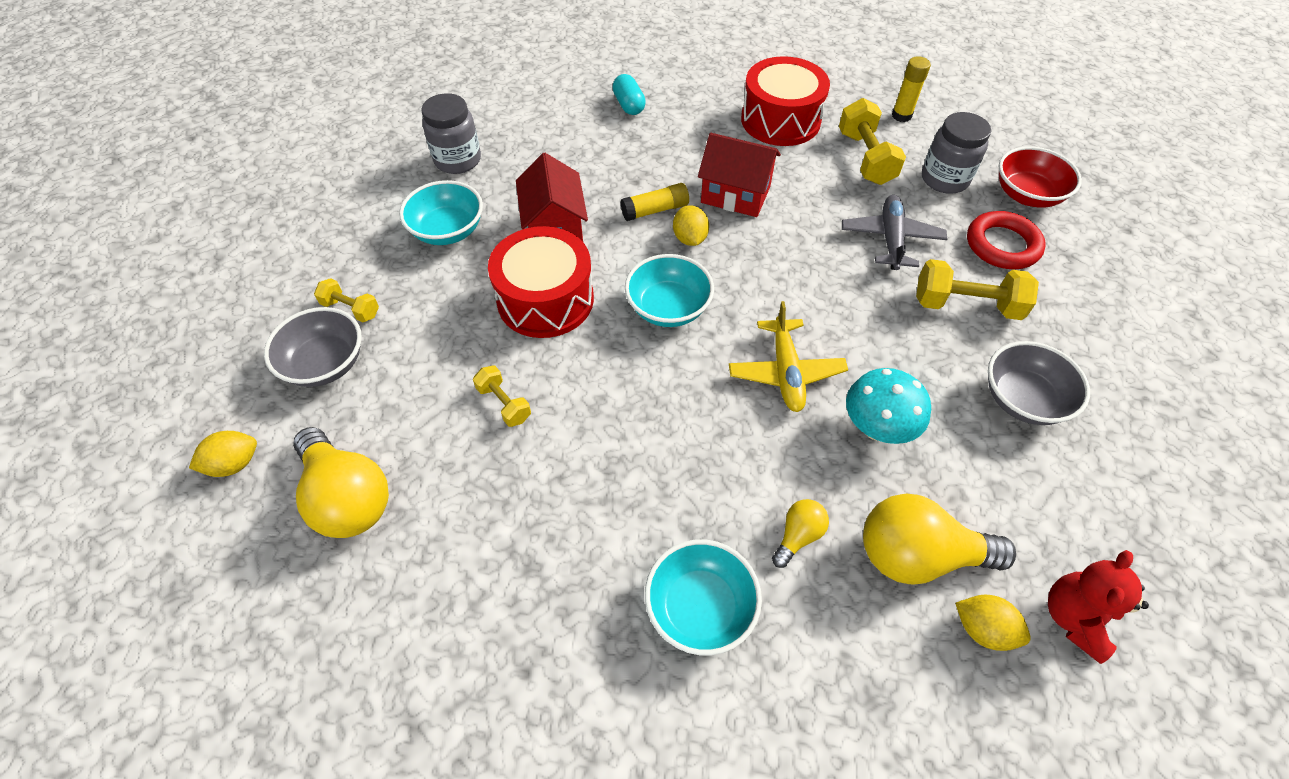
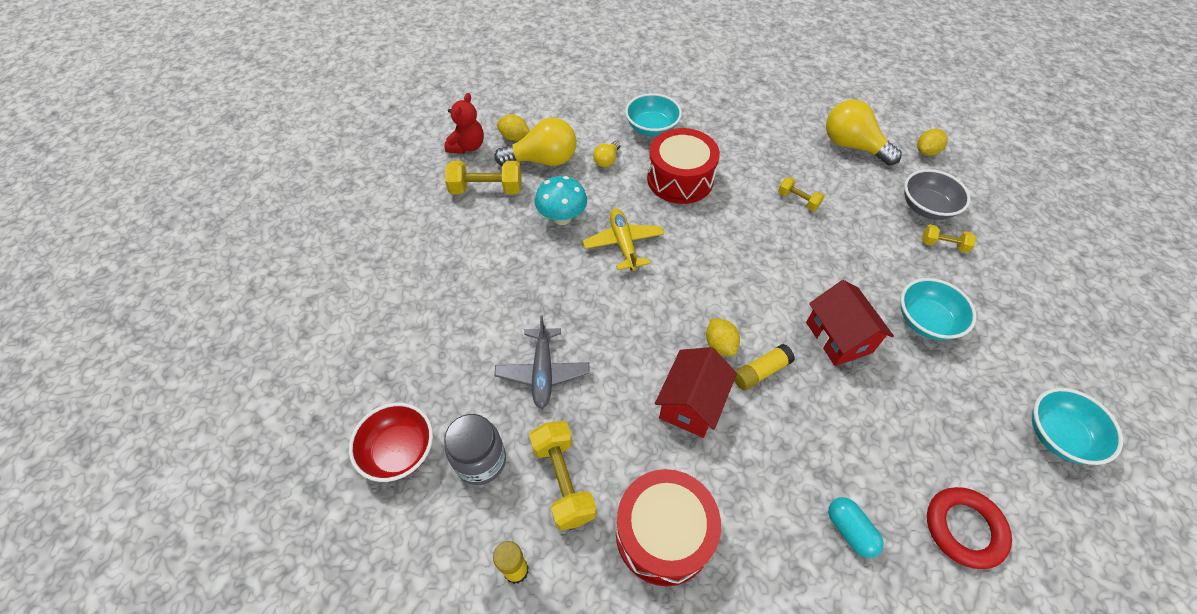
camera: 170 degrees right, 0 degrees up
grey jar [421,93,481,174] -> none
red drum [488,226,594,338] -> red drum moved to [647,128,720,204]
turquoise bowl [625,254,714,327] -> turquoise bowl moved to [1032,388,1123,465]
red house [698,133,781,217] -> red house turned 75 degrees counterclockwise [655,347,737,438]
yellow dumbbell [916,259,1039,320] -> yellow dumbbell moved to [445,161,521,194]
red ring [967,211,1046,269] -> red ring moved to [927,487,1012,569]
grey bowl [988,341,1090,425] -> none

